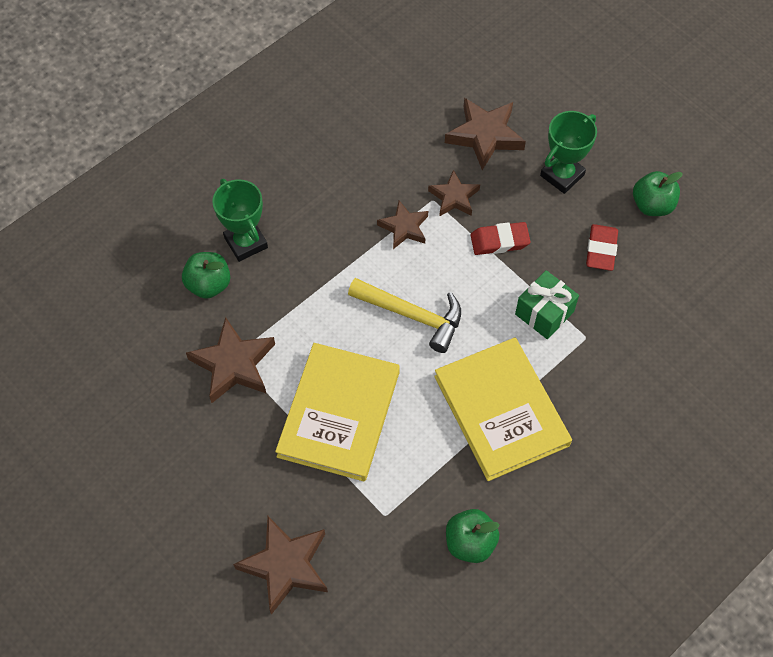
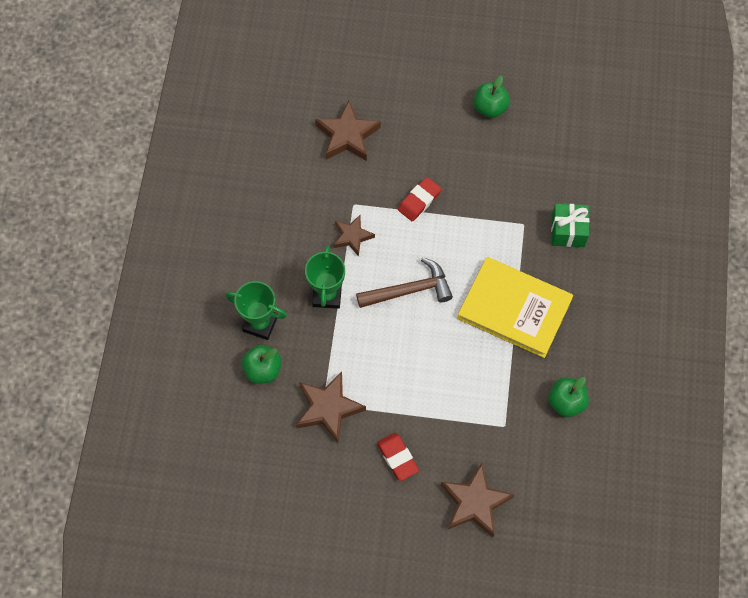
camera: 40 degrees left, 5 degrees up
yellow book [275,343,400,482] -> none
yellow hammer [348,278,461,353] -> brown hammer [356,257,453,308]
brown star [428,170,480,217] -> none
green gift [515,270,579,339] -> green gift moved to [551,204,589,247]
green trophy [540,111,597,194] -> green trophy moved to [305,245,345,309]
red eraser [586,224,618,271] -> red eraser moved to [377,432,419,481]

